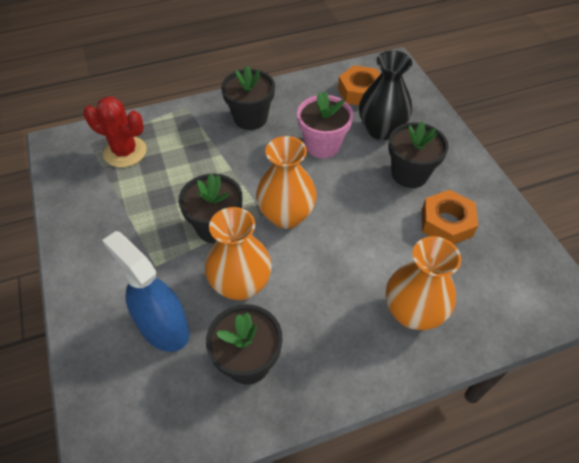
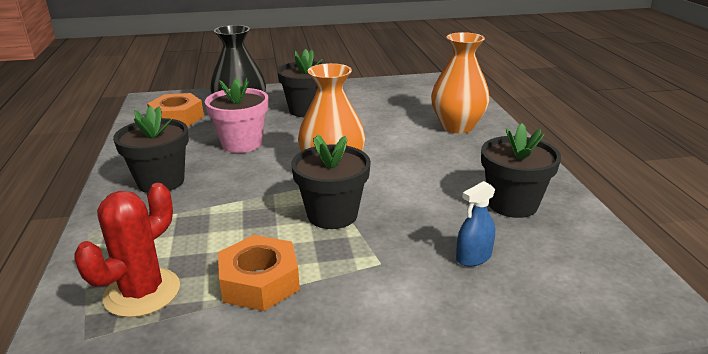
camera: 80 degrees left, 25 degrees down
blue spray bottle [102,231,190,352] -> blue spray bottle [456,181,495,267], size x0.51
orange vase [205,207,272,300] -> none
orange nut [422,190,478,244] -> orange nut moved to [218,235,300,311]

